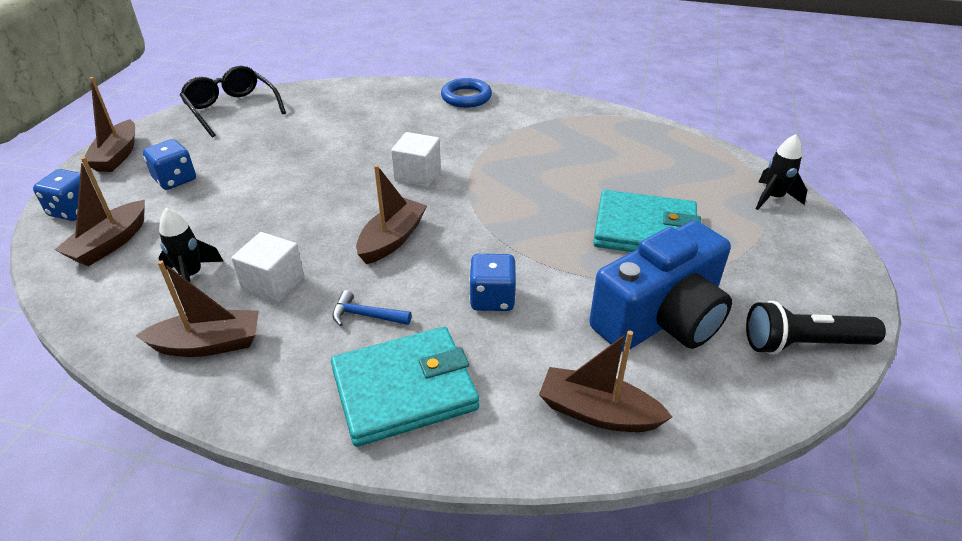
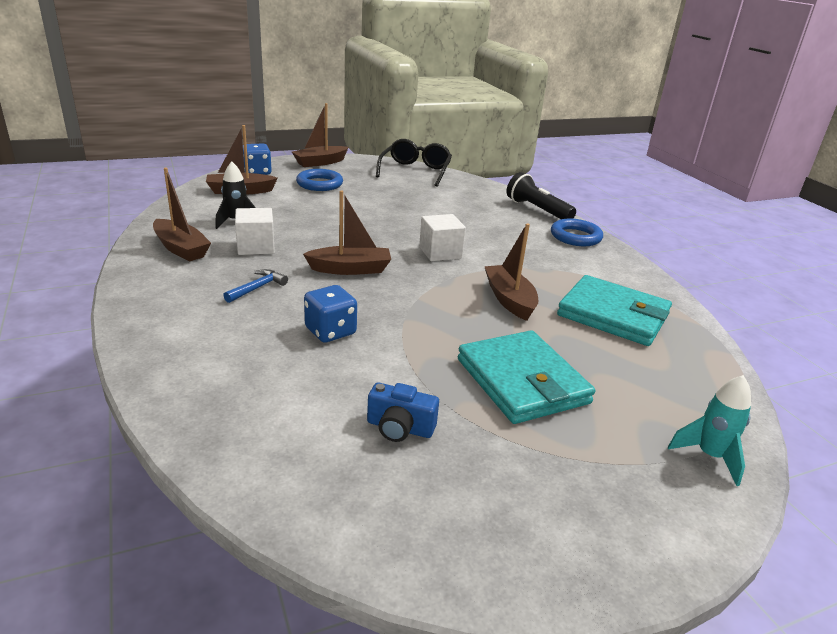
camera: 50 degrees right, 10 degrees down
blue dice [143,139,196,190] -> blue ring [296,169,343,191]
turquoise wallet [331,327,479,447] -> turquoise wallet moved to [557,275,672,346]
blue hammer [332,290,412,326] -> blue hammer turned 60 degrees clockwise [223,269,288,303]
brown boat [539,331,672,432] -> brown boat moved to [484,224,538,321]
blue camera [589,221,732,352] -> blue camera [367,382,439,442], size x0.44
black flashlight [746,301,886,355] -> black flashlight moved to [506,172,576,219]
black rocket [756,134,807,210] -> turquoise rocket [668,375,751,486]

